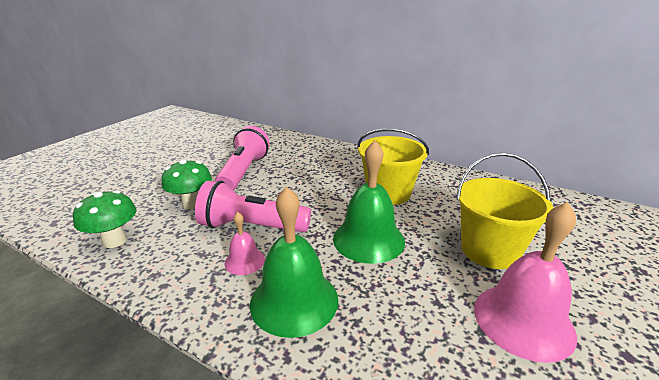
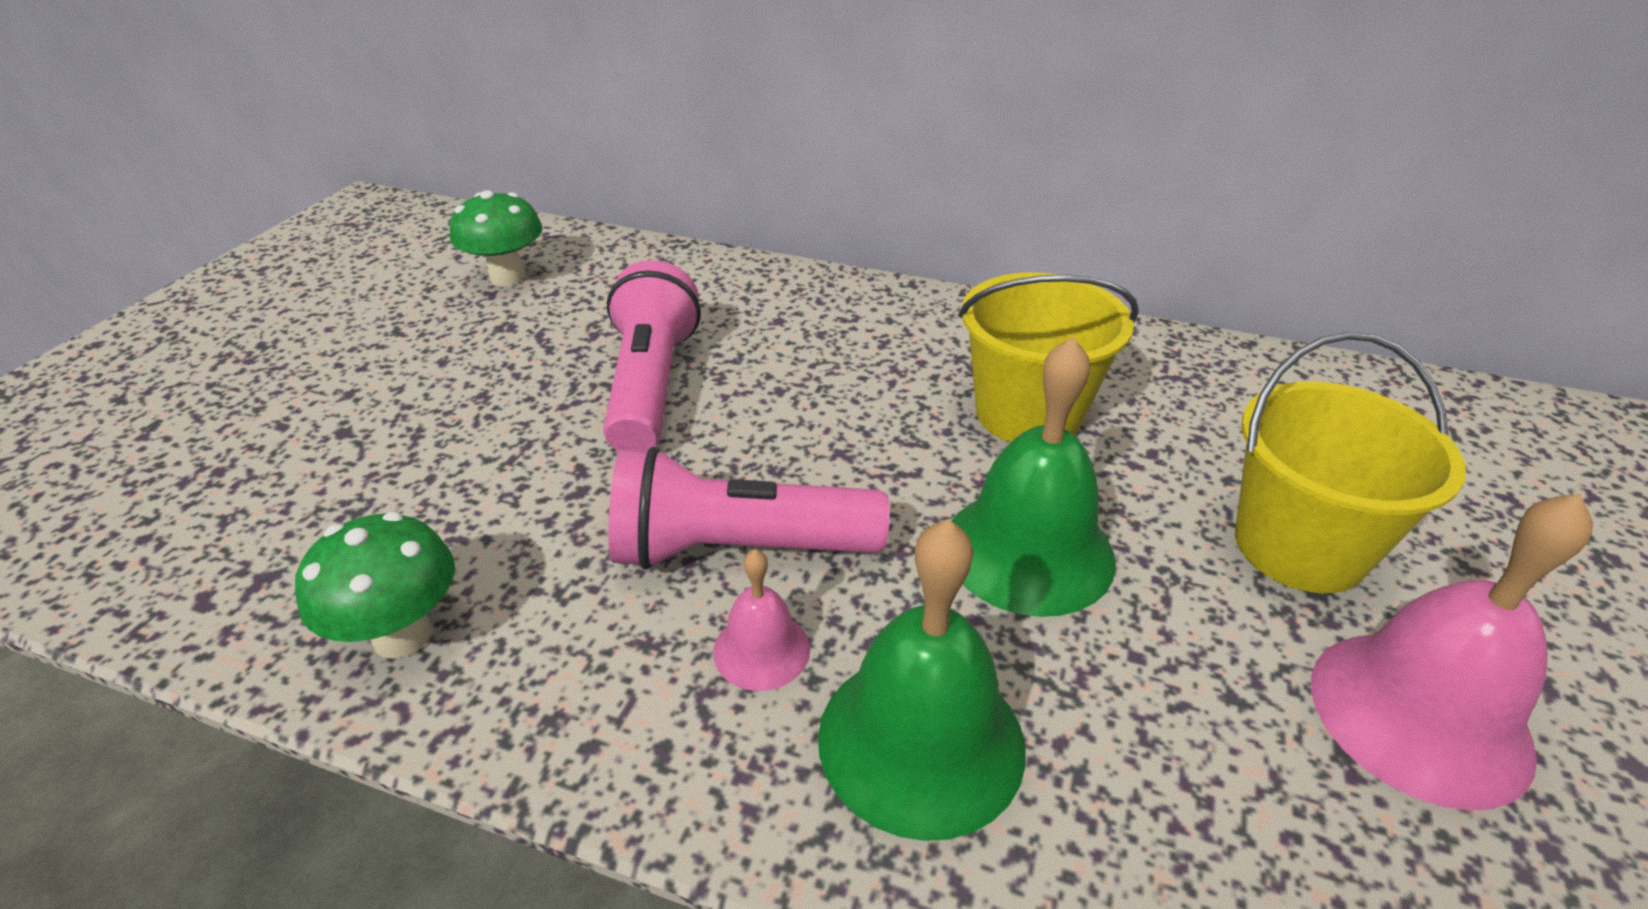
camera: 10 degrees left, 10 degrees up
green mushroom [162,160,212,209] -> green mushroom moved to [450,190,543,286]

